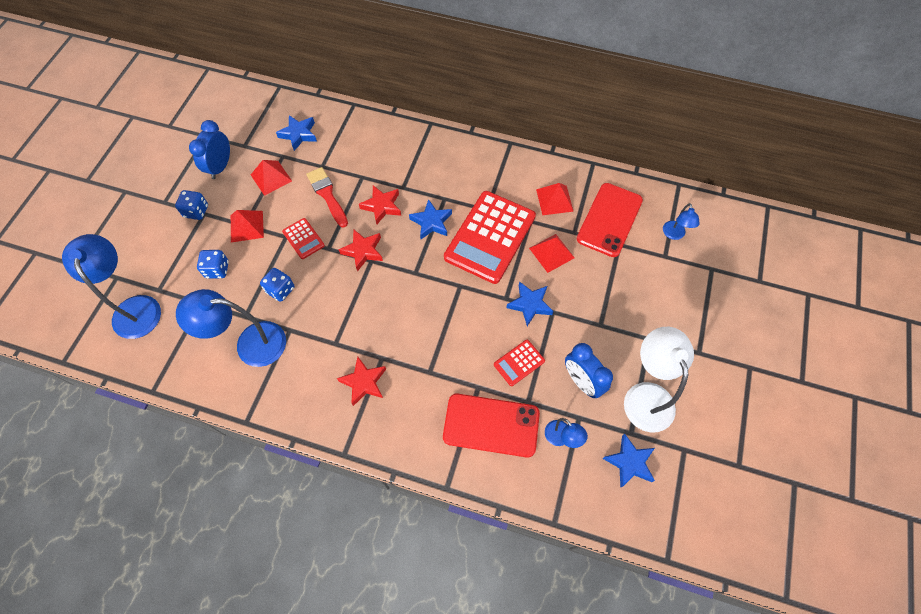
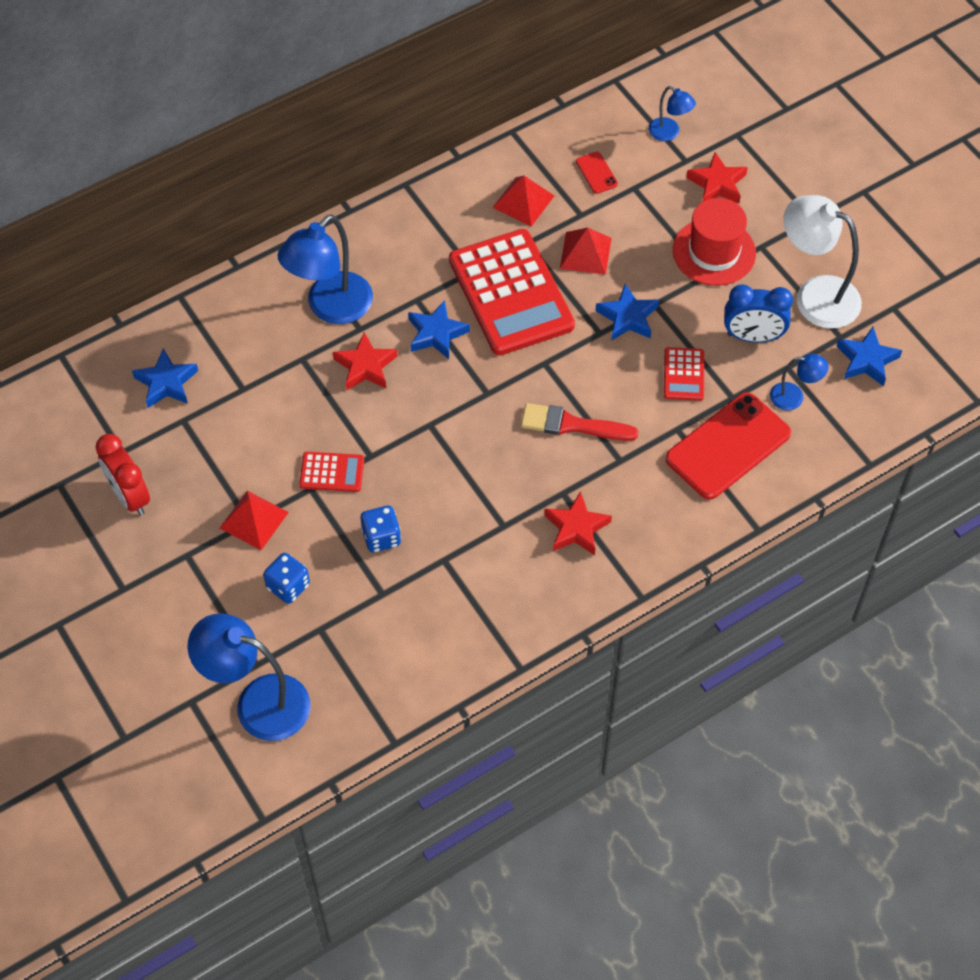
camera: 50 degrees left, 5 degrees down
blue dice [175,190,208,220] -> none
blue lamp [176,289,286,367] -> blue lamp moved to [277,215,373,324]
blue clock [189,120,230,179] -> red clock [96,434,150,515]
red pyramid [251,160,292,196] -> none
red brush [306,167,348,228] -> red brush moved to [521,403,639,441]
red star [338,229,383,271] -> red star moved to [686,152,748,203]
red phone [577,183,643,257] -> red phone [576,152,618,194], size x0.43
none -> red hat [673,198,756,286]

